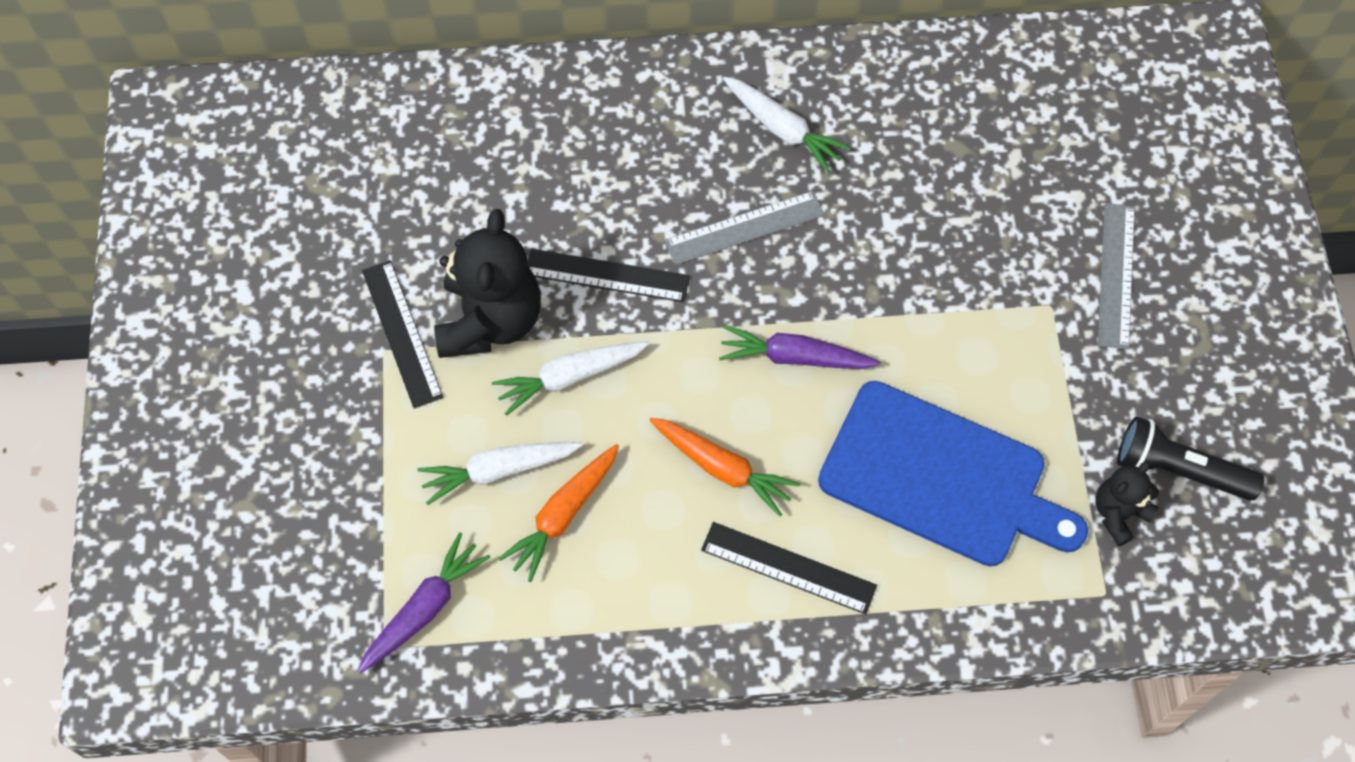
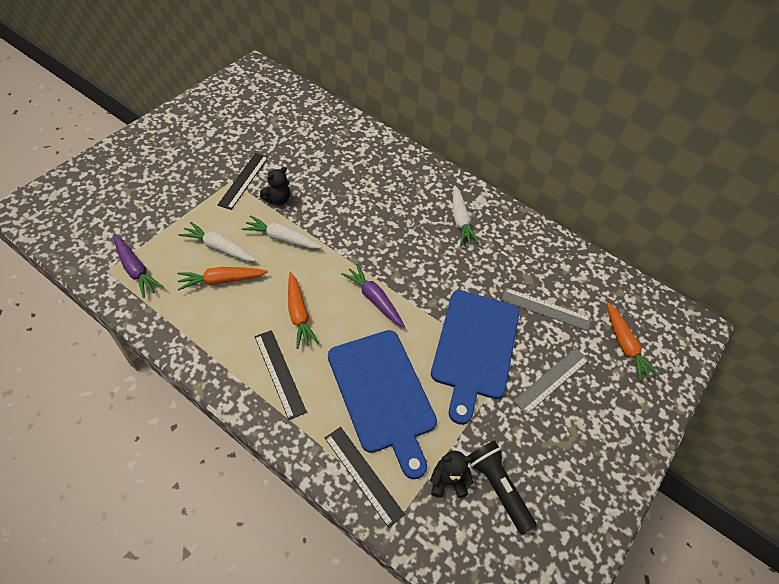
camera: 35 degrees right, 10 degrees down
purple carrot [357,532,491,674] -> purple carrot turned 60 degrees clockwise [113,235,164,298]
black teddy bear [434,209,541,358] -> black teddy bear [260,167,290,205], size x0.53
black ruler [528,249,690,302] -> black ruler moved to [325,427,405,528]
grey ruler [665,191,825,265] -> grey ruler moved to [502,288,591,331]
none -> blue cutting board [431,290,519,425]
none -> orange carrot [607,303,659,381]

